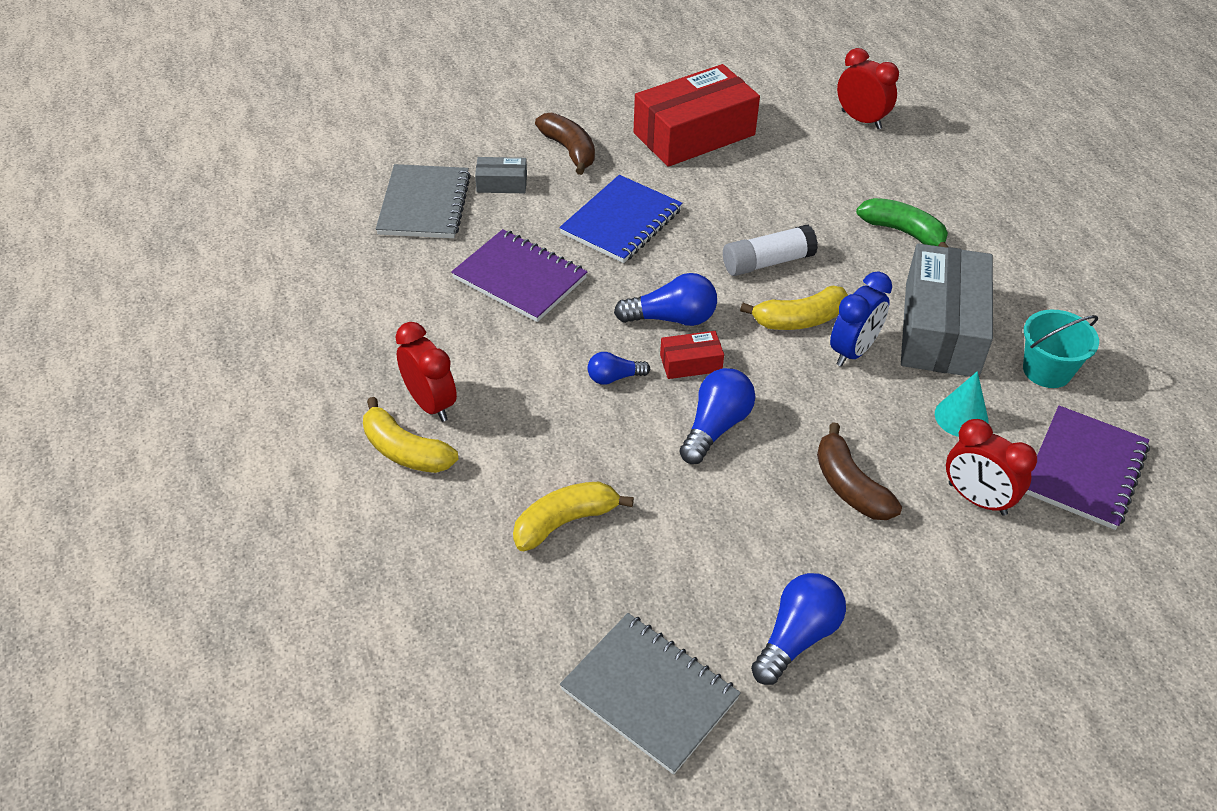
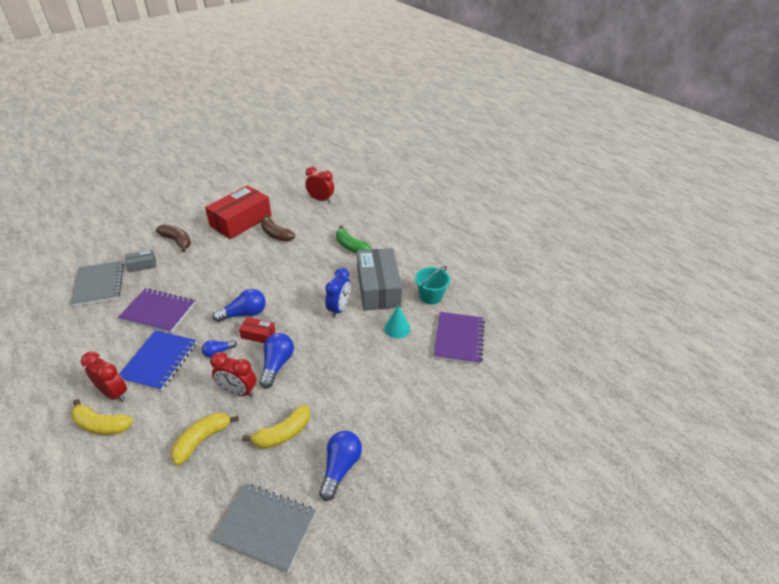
camera: 20 degrees left, 5 degrees down
blue notebook [559,175,682,263] -> blue notebook moved to [119,330,197,391]
red box [660,331,724,379] -> red box turned 45 degrees clockwise [239,317,275,343]
white glue stick [723,224,818,276] -> none
yellow banana [740,286,848,330] -> yellow banana moved to [242,404,310,449]
brown banana [817,422,902,520] -> brown banana moved to [261,214,295,242]
green banana [856,198,948,248] -> green banana turned 150 degrees counterclockwise [336,226,372,253]
red clock [946,419,1037,516] -> red clock moved to [210,352,256,397]

